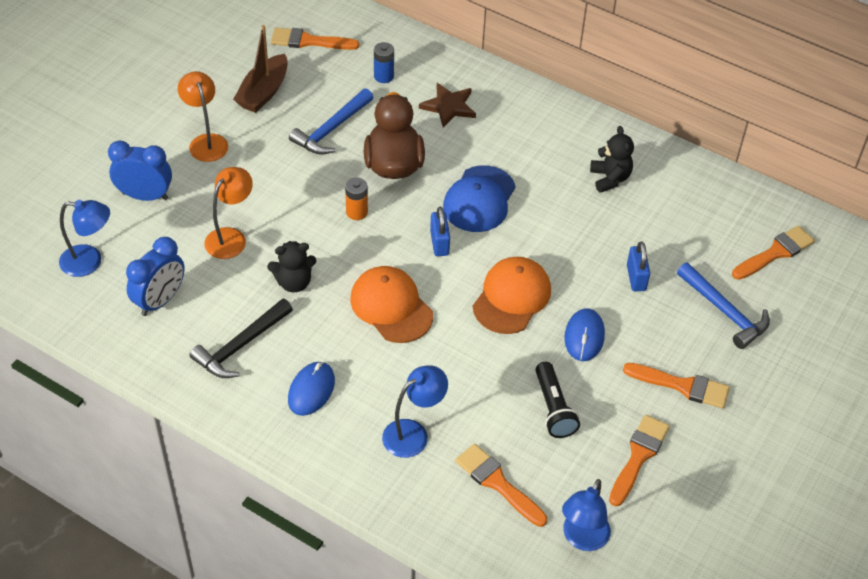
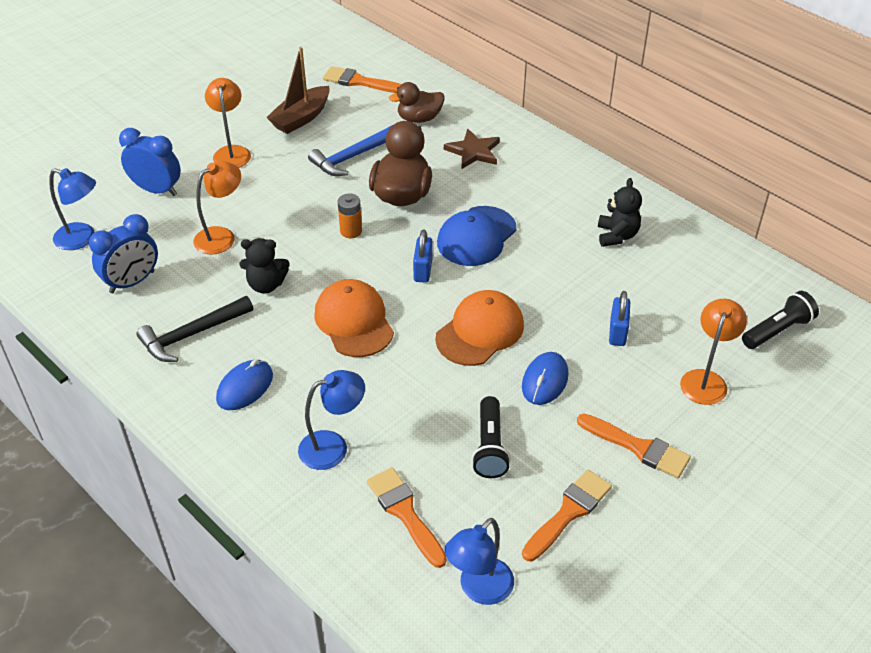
camera: 15 degrees right, 5 degrees down
blue battery [374,42,394,83] -> brown duck [389,82,444,123]
blue hammer [677,263,770,349] -> orange lamp [680,299,747,405]
orange brush [732,225,815,280] -> black flashlight [742,291,819,349]

